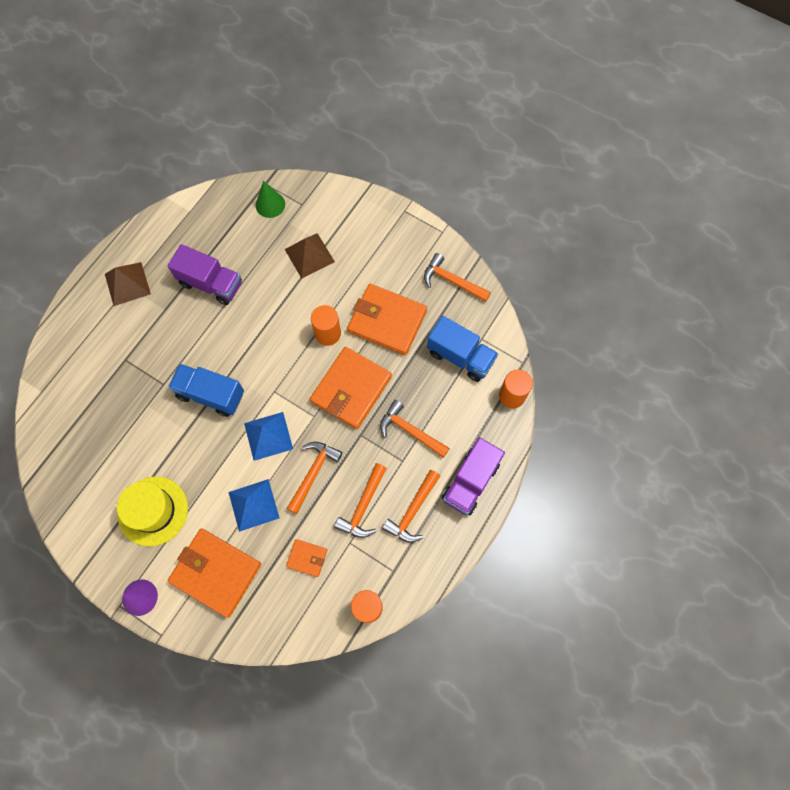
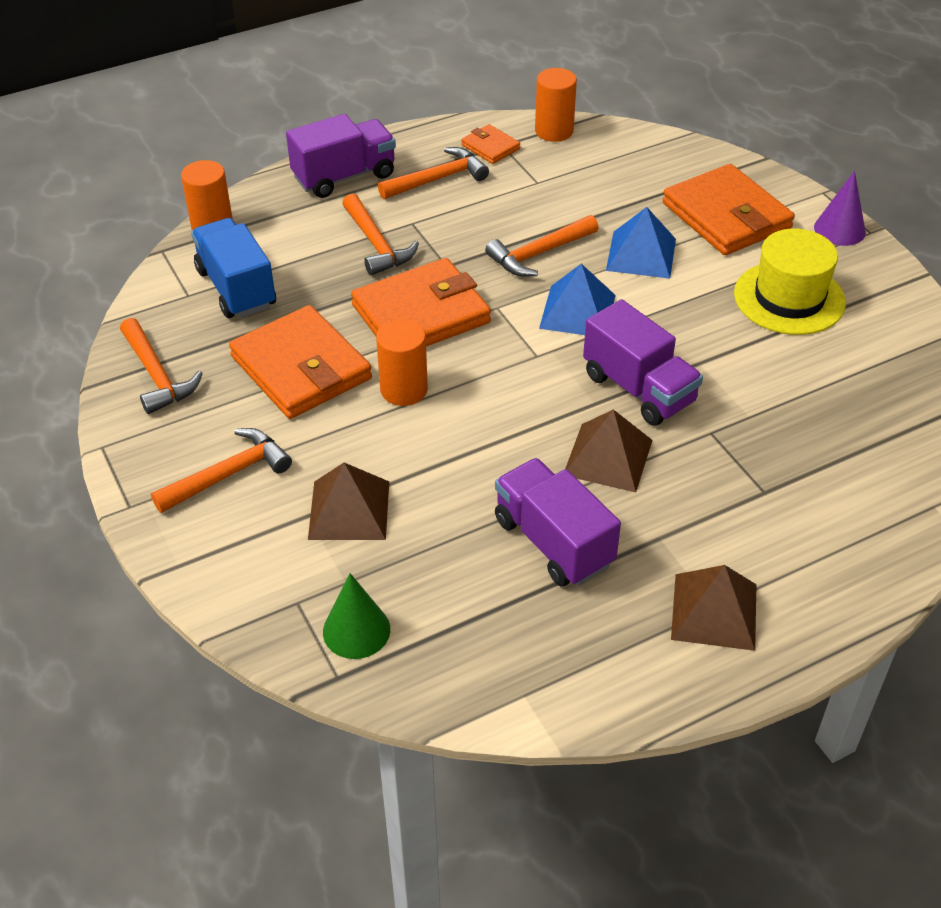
camera: 150 degrees left, 25 degrees down
blue truck [168,364,244,417] -> purple truck [583,299,703,426]
orange wallet [286,539,327,577] -> orange wallet moved to [461,124,520,164]
orange hammer [334,463,387,538] -> orange hammer moved to [151,428,292,513]
none -> brown pyramid [565,409,653,492]

